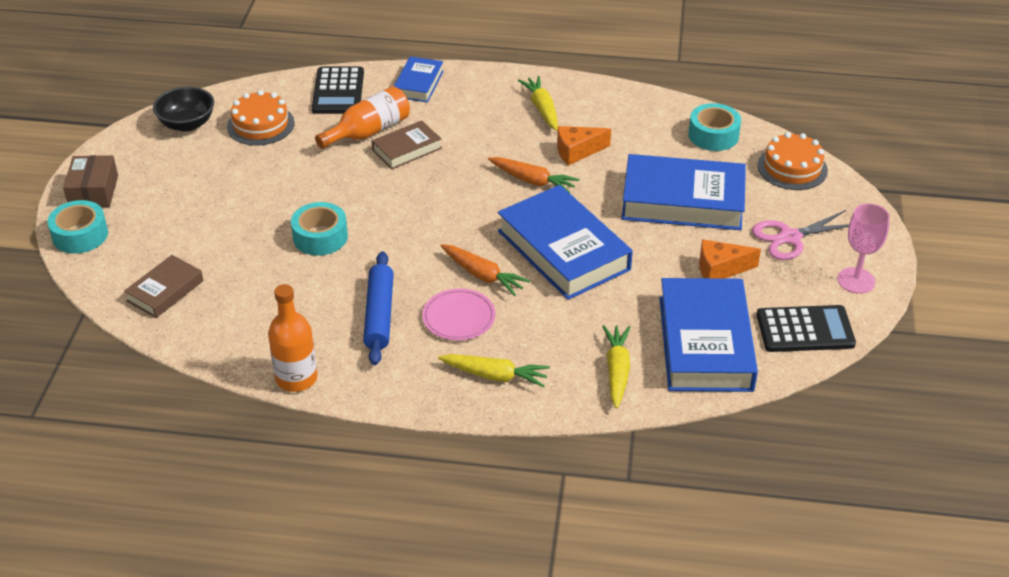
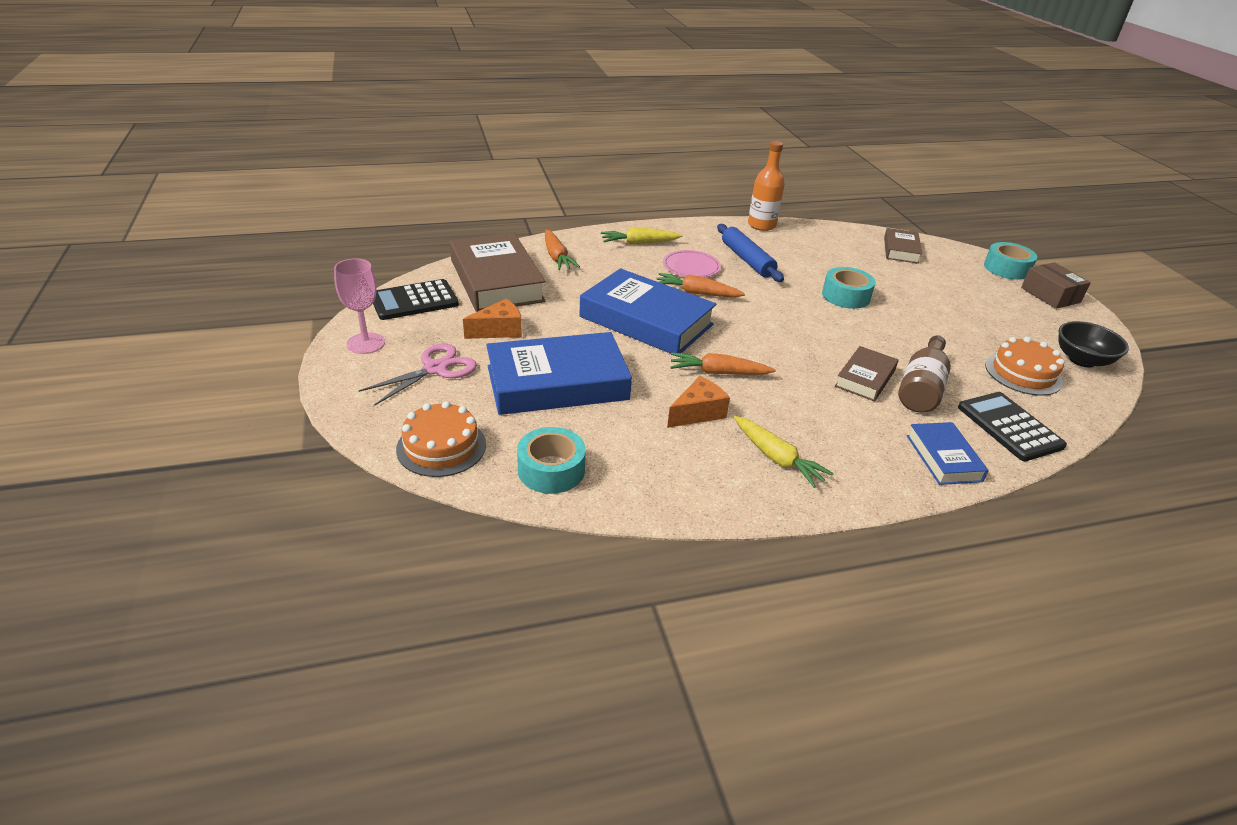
camera: 155 degrees right, 5 degrees down
orange bottle [315,86,410,149] -> brown bottle [898,335,951,413]
yellow carrot [602,325,630,408] -> orange carrot [545,230,580,270]
blue book [659,278,758,392] -> brown book [450,233,545,312]

